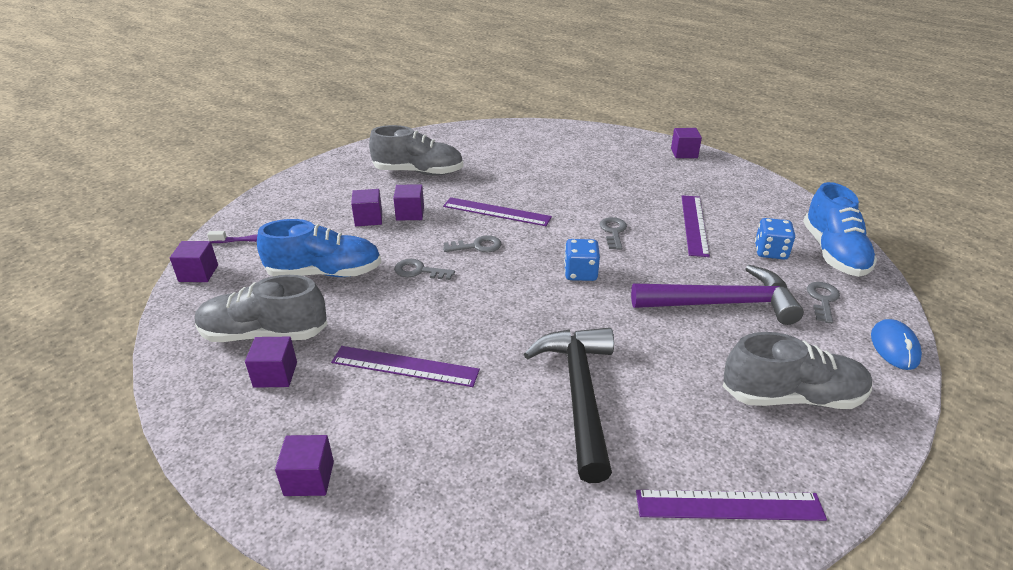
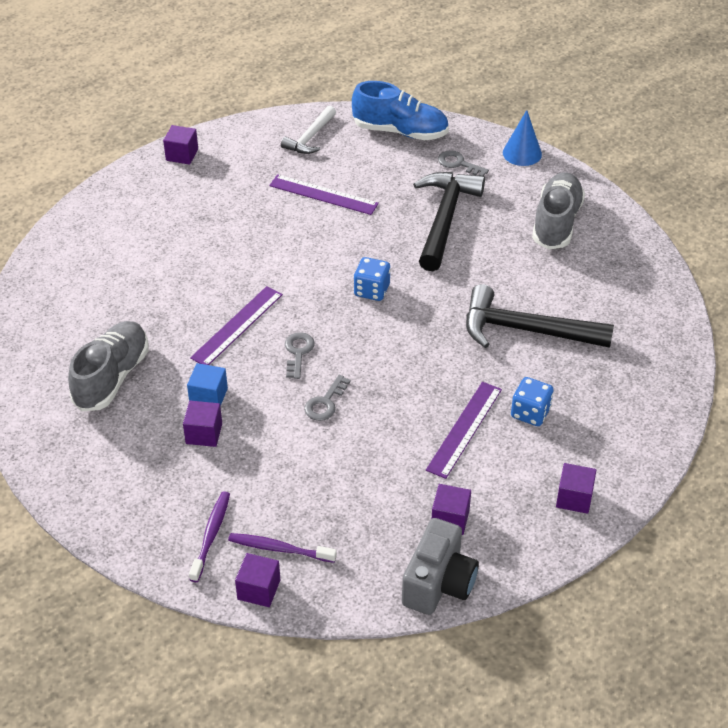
camera: 75 degrees left, 10 degrees up
grey shoe [195,275,327,342] -> none
blue shoe [257,219,381,277] -> none
purple cube [393,184,424,220] -> blue cube [187,363,228,406]
grey key [600,217,627,250] -> none
purple hammer [631,265,804,325] -> black hammer [413,172,485,271]
purple ruler [636,490,827,521] -> none
blue dice [755,218,795,260] -> blue dice moved to [511,377,554,426]
blue mouse [871,319,922,370] -> blue cone [503,110,542,166]
none -> purple toothbrush [228,533,337,563]
none -> white hammer [281,106,336,154]
none -> grey camera [402,518,479,615]

